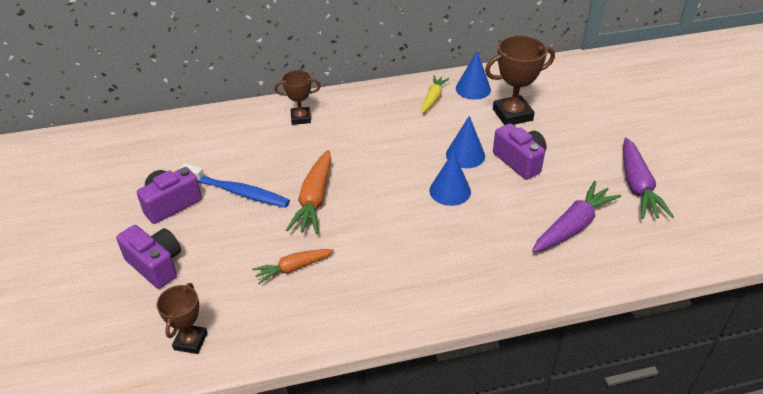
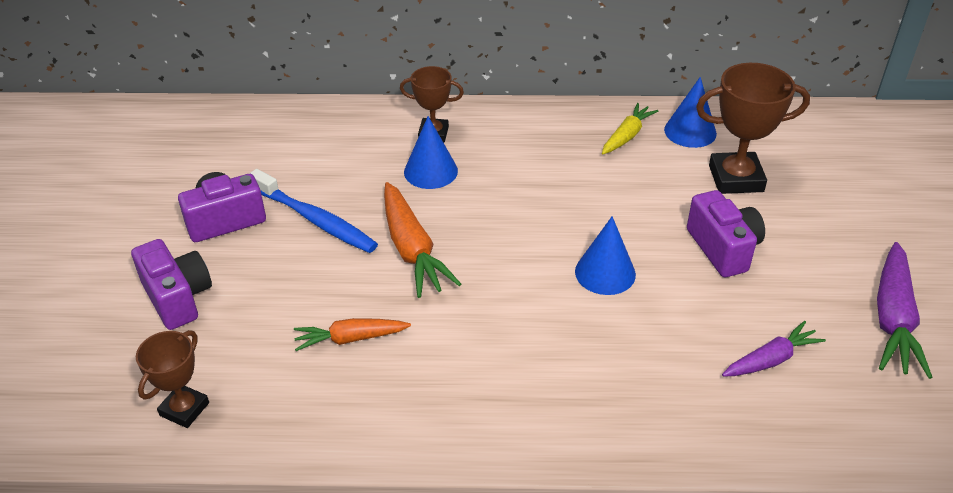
camera: 15 degrees right, 0 degrees up
orange carrot [286,150,331,234] -> orange carrot turned 45 degrees counterclockwise [384,182,461,298]
blue cone [446,116,485,168] -> blue cone moved to [404,116,458,189]
purple carrot [532,181,621,252] -> purple carrot [722,321,826,377], size x0.63

